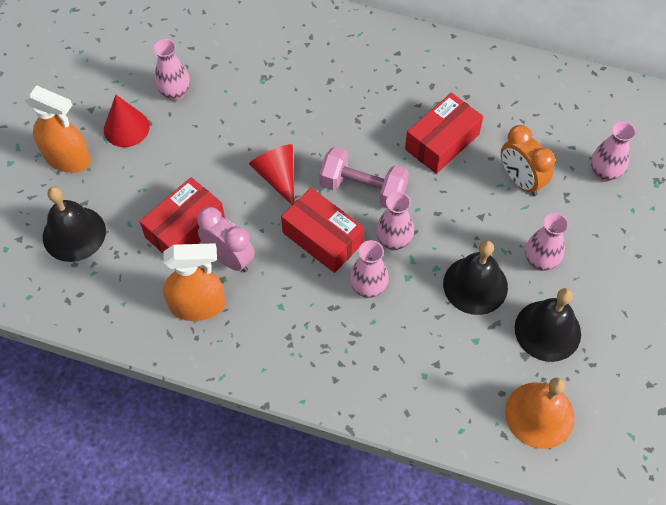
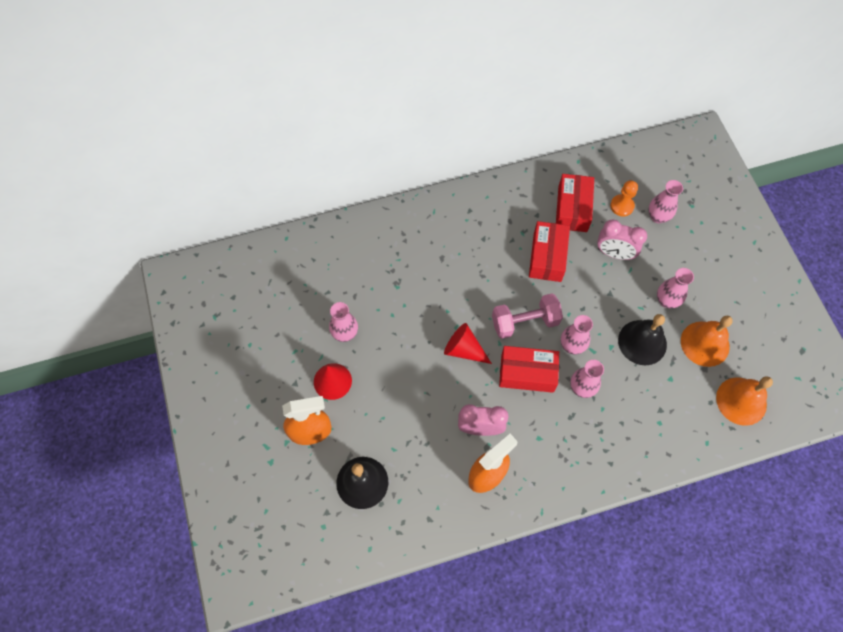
camera: 35 degrees left, 5 degrees up
red box [140,177,225,253] -> red box moved to [556,174,594,232]
orange clock [501,125,555,196] -> pink clock [597,220,647,260]
black bell [515,288,581,362] -> orange bell [681,316,733,367]
none -> orange pawn [610,180,638,216]

